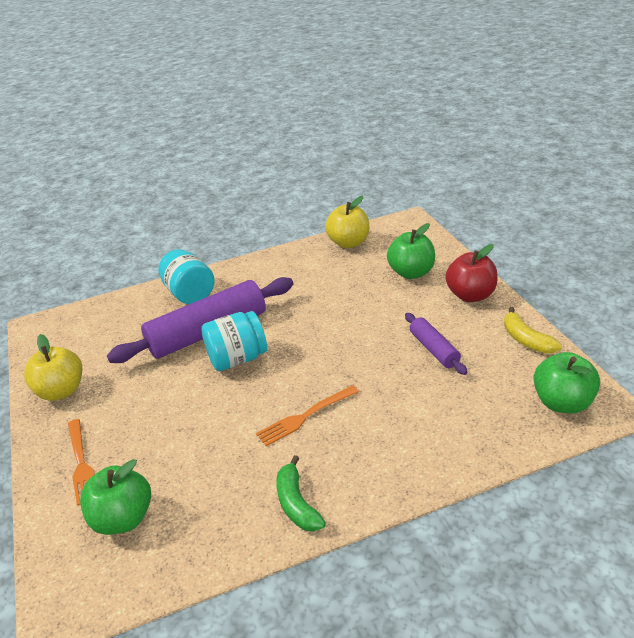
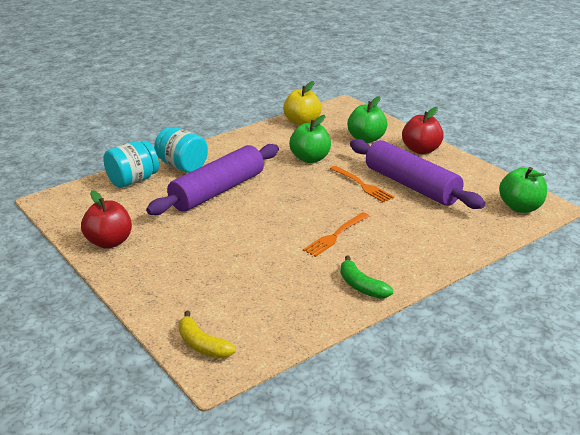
camera: 20 degrees left, 5 degrees down
yellow apple [24,334,82,401] -> red apple [81,190,132,249]
orange fork [68,419,95,506] -> orange fork moved to [330,166,394,203]
green apple [80,459,151,535] -> green apple moved to [289,115,331,163]
turquoise jar [201,311,267,371] -> turquoise jar moved to [103,140,159,188]
purple rolling pin [405,313,467,375] -> purple rolling pin [350,139,485,209], size x2.00
yellow banana [504,307,562,354] -> yellow banana moved to [179,311,236,358]

